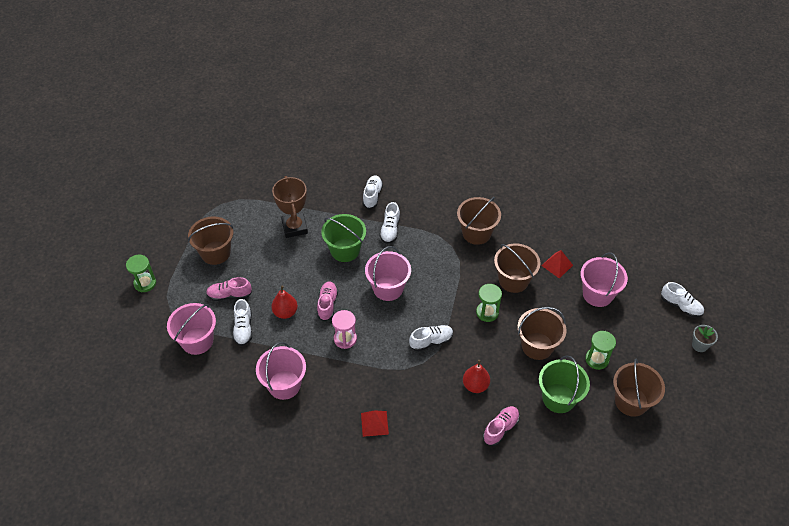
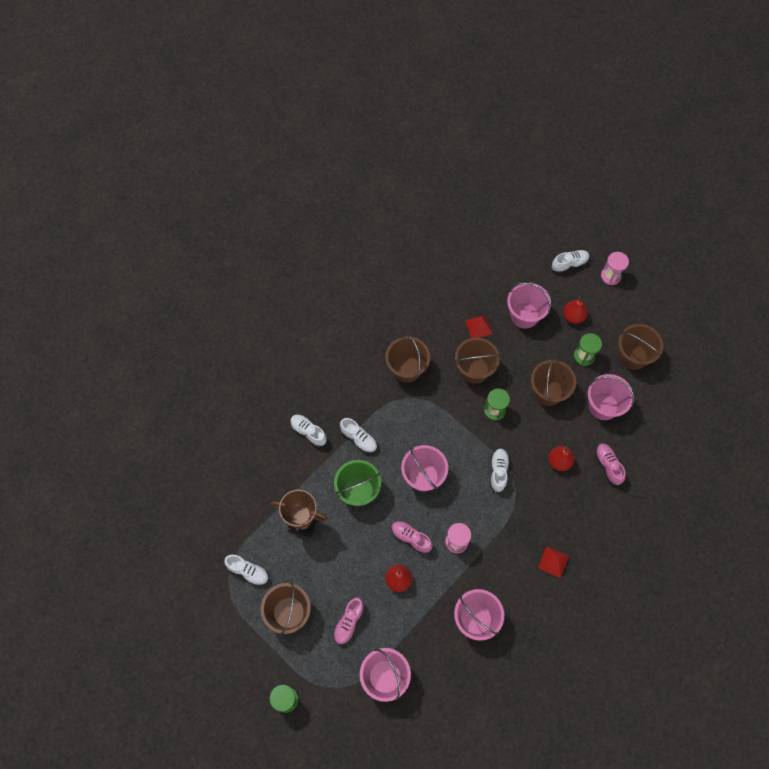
camera: 60 degrees left, 15 degrees up
white shoe [233,299,252,346] -> white shoe moved to [224,555,269,586]
green bucket [539,355,590,413] -> pink bucket [588,374,634,420]
grey flower pot [692,325,718,352] -> pink hourglass [601,252,629,285]
none -> red pear [563,297,588,324]

